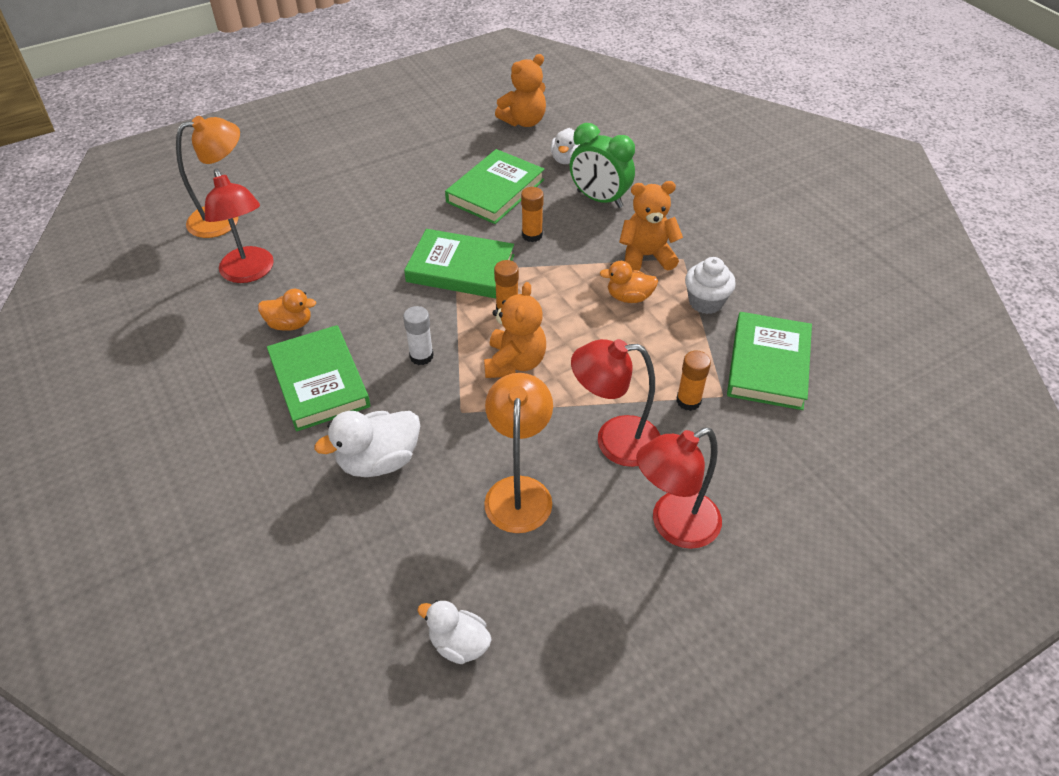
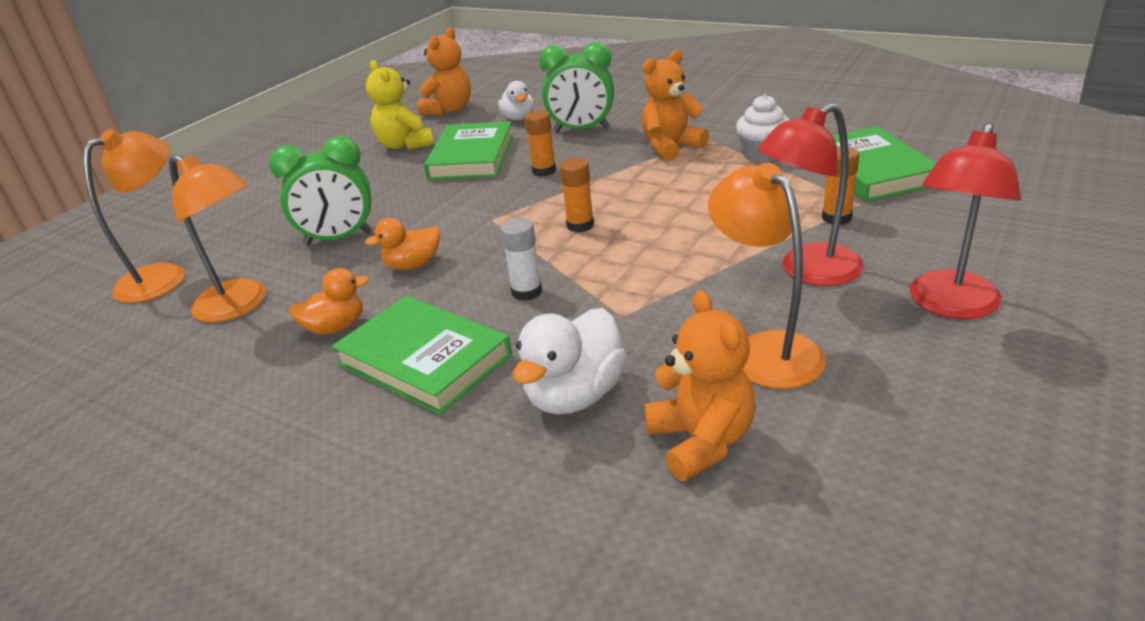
camera: 25 degrees left, 15 degrees down
red lamp [205,169,274,283] -> orange lamp [169,154,266,322]
green book [404,229,514,298] -> none
white duck [417,600,492,664] -> none
orange teddy bear [484,282,546,378] -> orange teddy bear moved to [644,290,756,481]
orange duck [600,261,658,303] -> orange duck moved to [365,218,440,270]
none -> green clock [269,136,373,245]
none -> yellow teddy bear [366,60,434,150]

